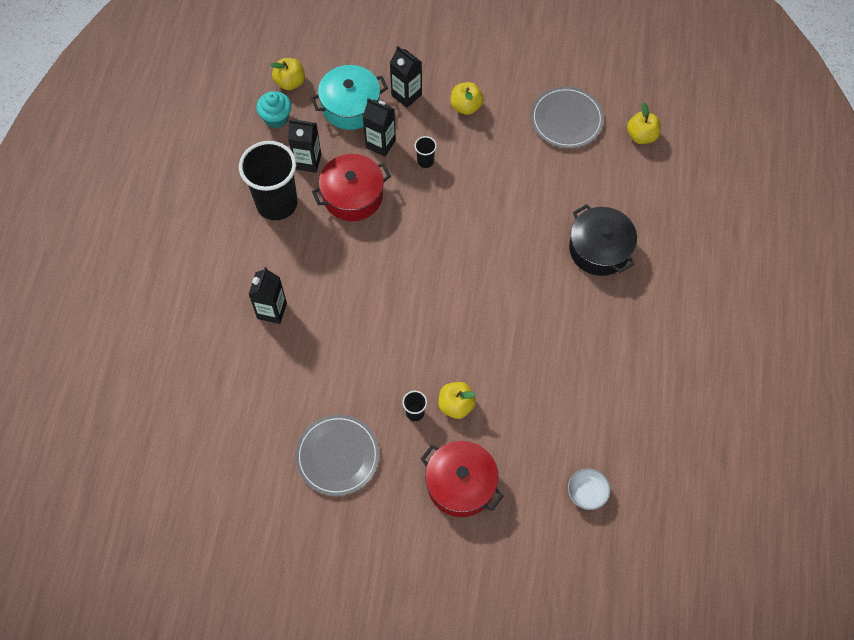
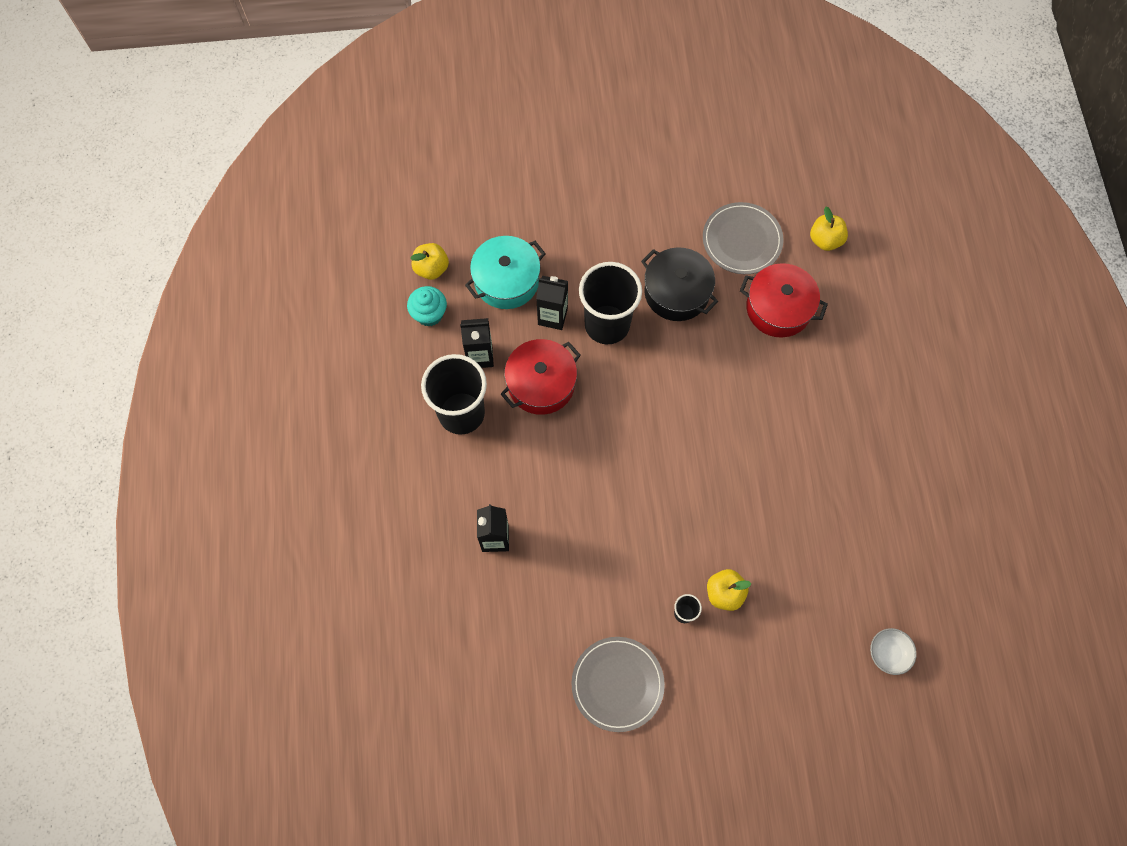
camera: 15 degrees left, 5 degrees up
black carton [390,46,422,108] -> none
black cup [415,136,437,168] -> black cup [579,262,642,344], size x2.44
red pot [421,441,504,517] -> red pot moved to [740,263,828,338]
yellow apple [451,82,484,115] -> none
black pot [569,204,637,276] -> black pot moved to [641,247,718,321]

